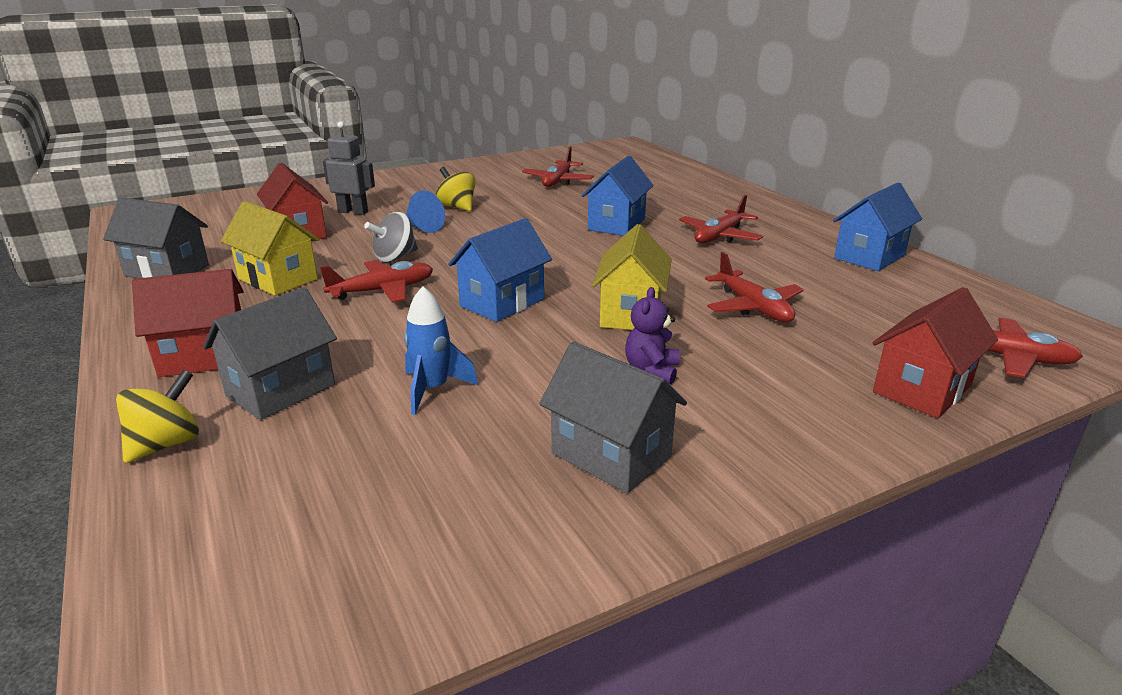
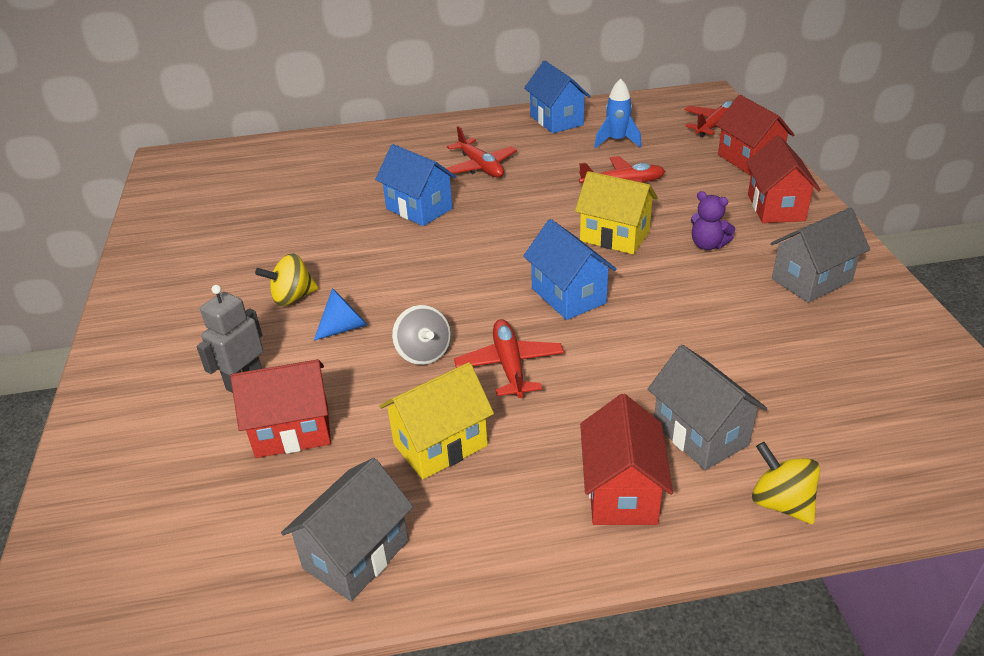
camera: 70 degrees left, 10 degrees up
blue rocket [404,286,478,415] -> blue rocket moved to [594,79,642,148]
red plane [522,147,594,187] -> none
none -> red house [746,135,821,223]

